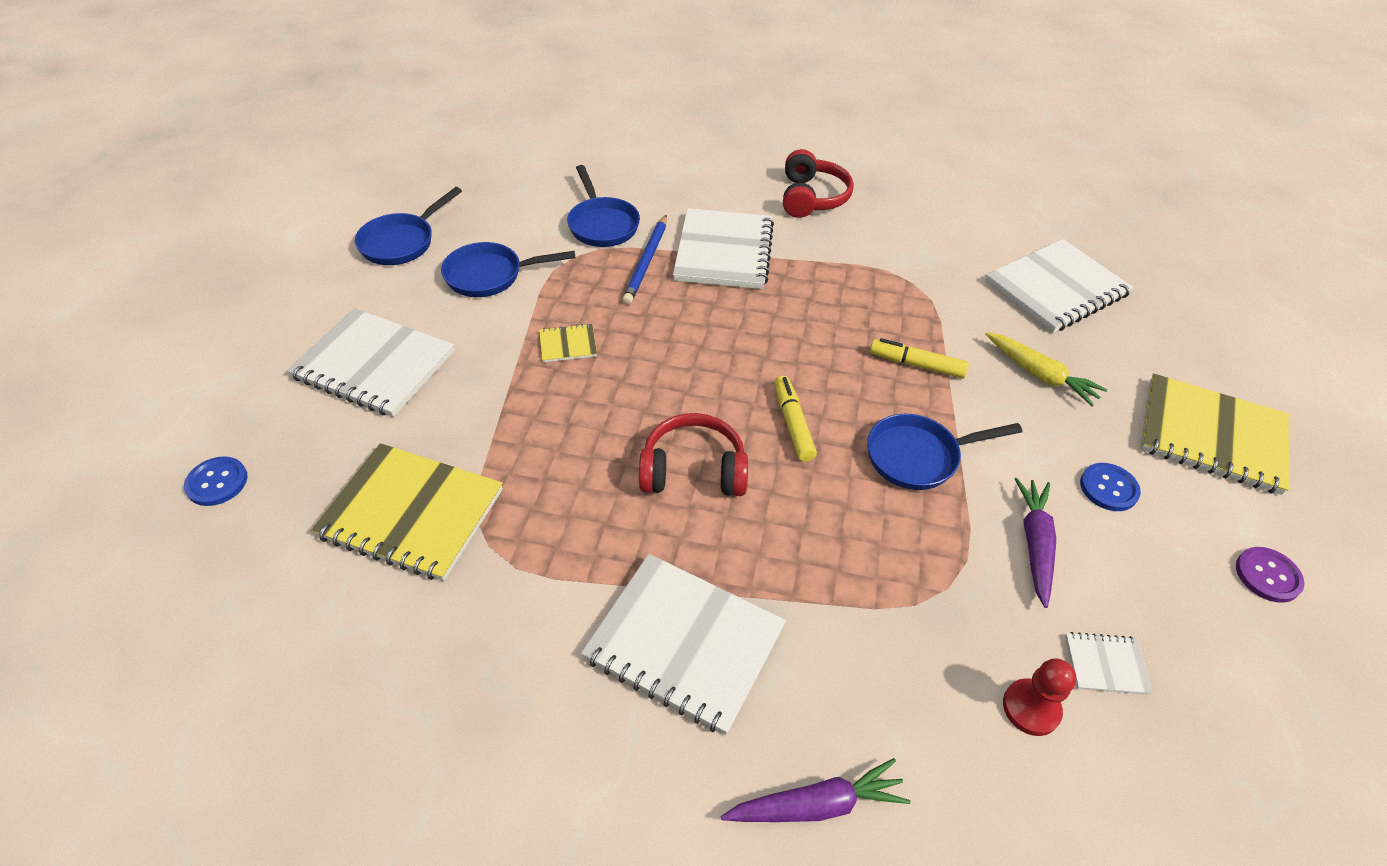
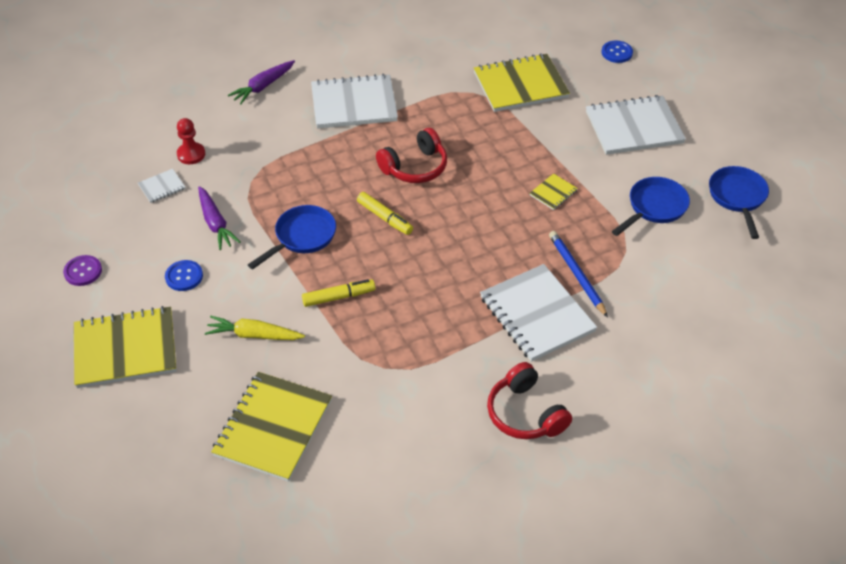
camera: 145 degrees right, 0 degrees up
blue pan [567,165,640,247] -> none
white notebook [985,239,1133,333] -> yellow notebook [211,372,332,482]

